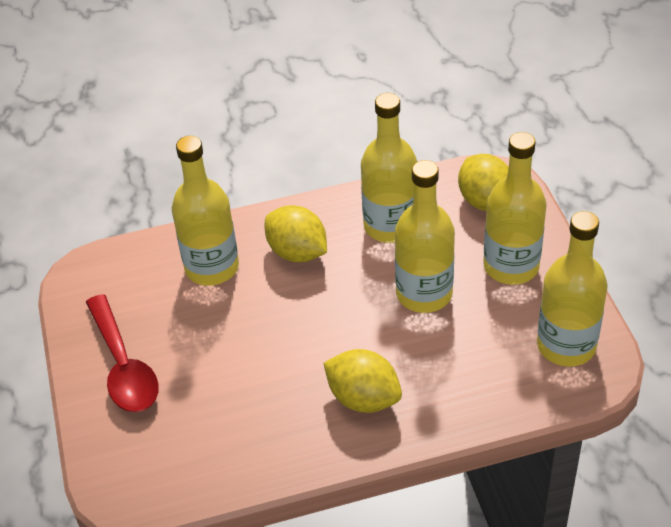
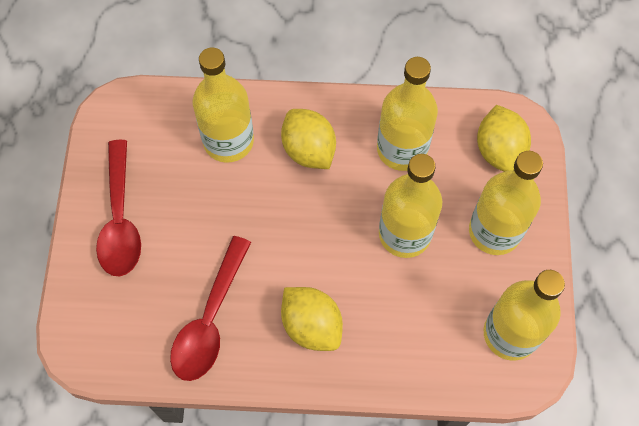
camera: 15 degrees right, 20 degrees up
none -> red spoon [170,236,251,381]

